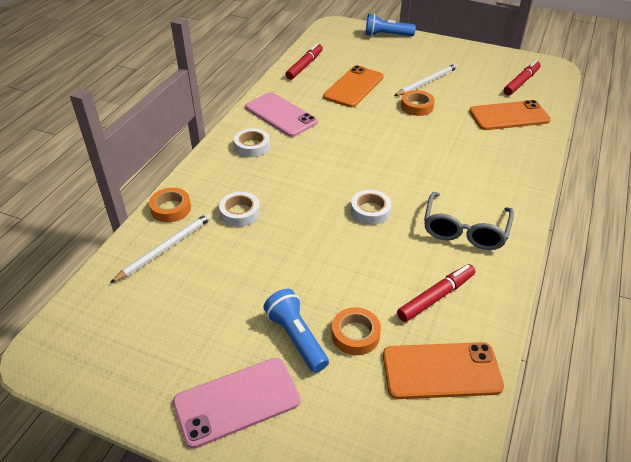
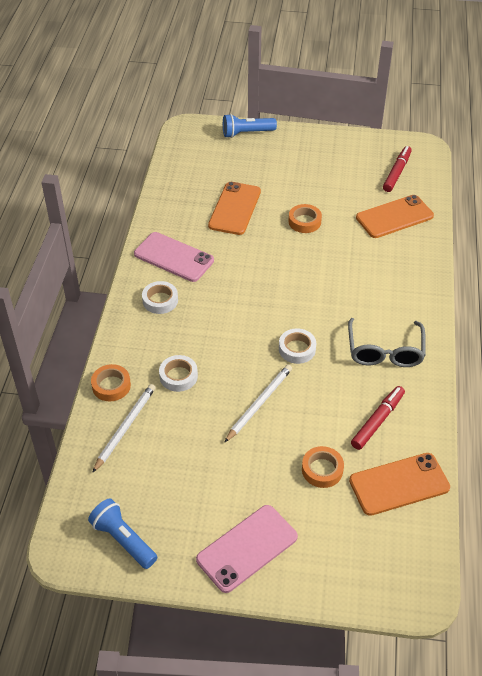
camera: 15 degrees left, 5 degrees up
blue flashlight [263,289,329,373] -> blue flashlight moved to [88,498,157,569]
red marker [286,43,323,80] -> none
white pencil [394,64,458,96] -> white pencil moved to [224,365,292,443]

